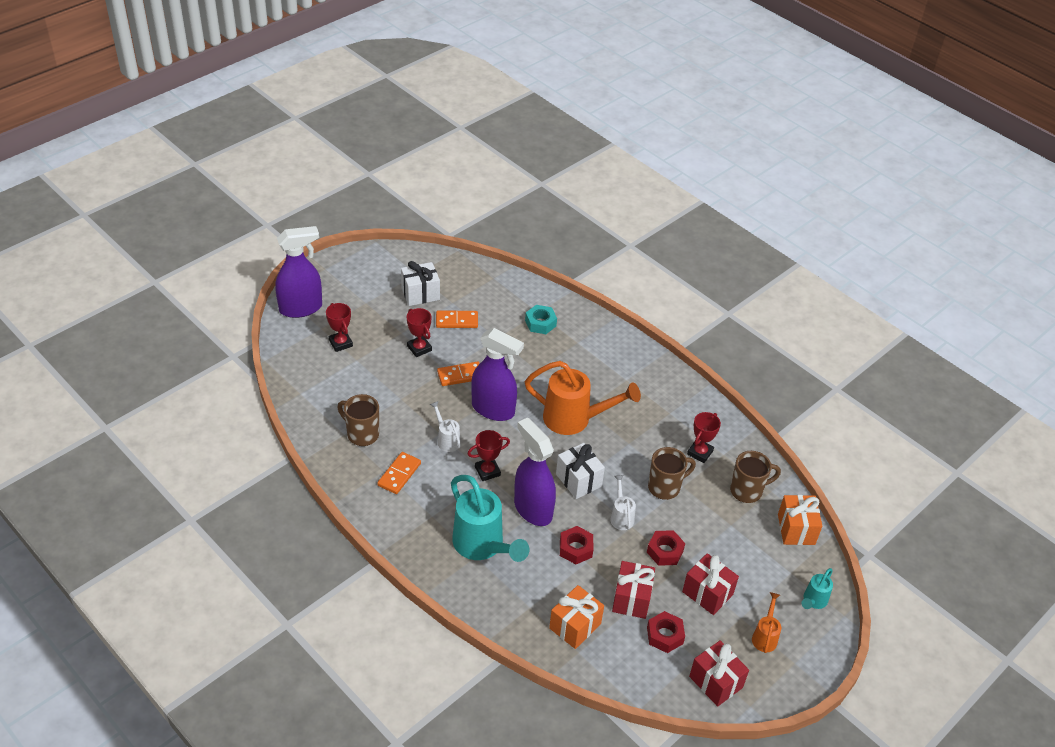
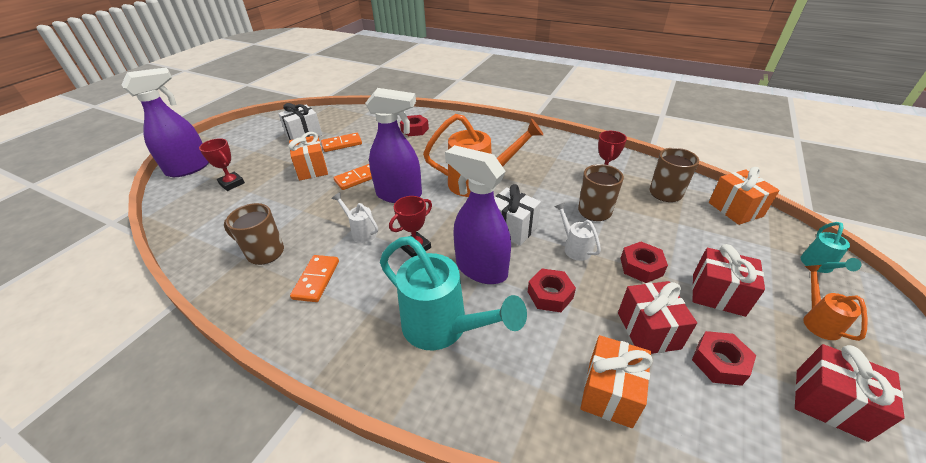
camera: 15 degrees left, 5 degrees down
red trophy [407,308,432,357] -> orange gift [288,132,328,181]
turquoise nut [525,305,557,334] -> red nut [400,115,429,136]

